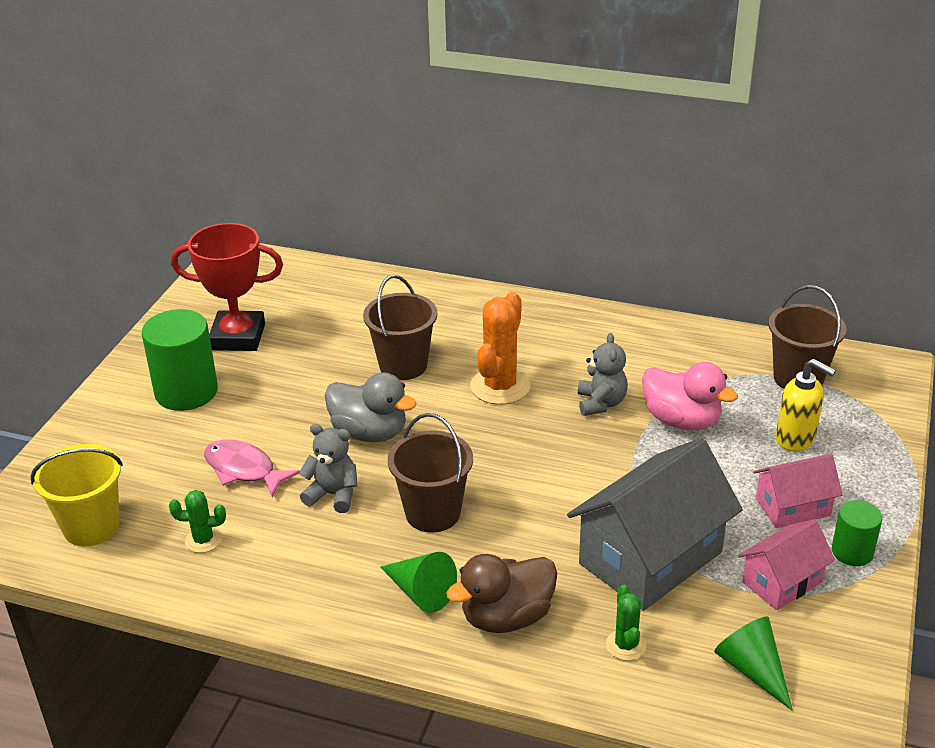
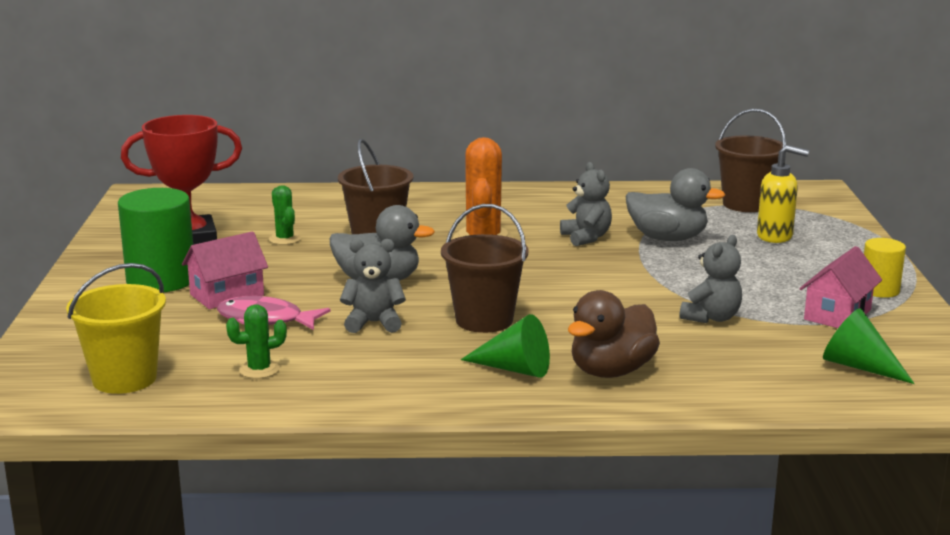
camera: 20 degrees left, 15 degrees down
grey house [567,438,743,611] -> grey teddy bear [680,235,742,323]
green cactus [606,585,646,661] -> green cactus moved to [269,185,301,245]
pink duck [642,362,738,430] -> grey duck [626,168,725,241]
pink house [753,454,842,528] -> pink house moved to [182,231,268,309]
green cylinder [832,500,882,566] -> yellow cylinder [864,238,906,298]

